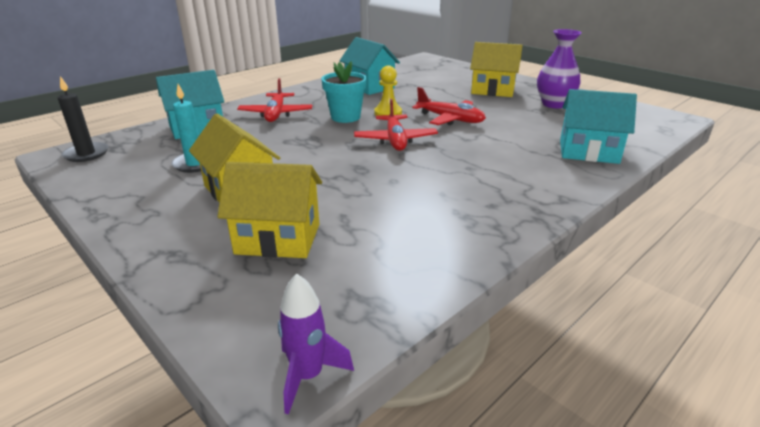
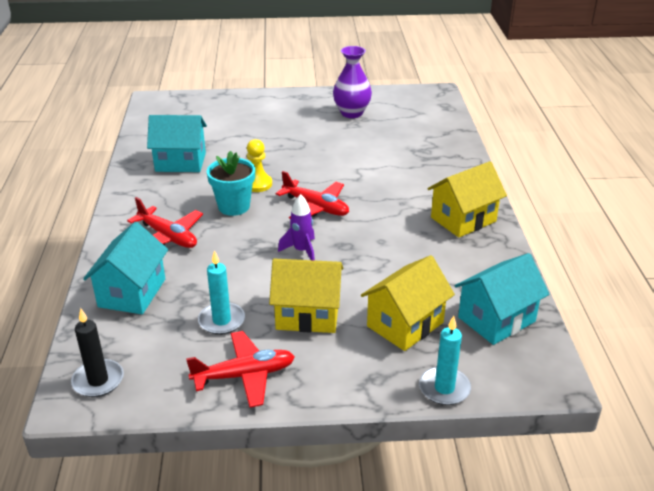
camera: 50 degrees left, 5 degrees up
purple rocket [278,273,354,415] -> purple rocket moved to [278,194,315,261]
red plane [412,87,486,125] -> red plane moved to [186,331,295,408]
yellow house [470,42,523,97] -> yellow house moved to [427,161,507,237]
turquoise house [560,89,637,164] -> turquoise house moved to [455,253,550,345]
none -> turquoise candle [419,316,471,405]

